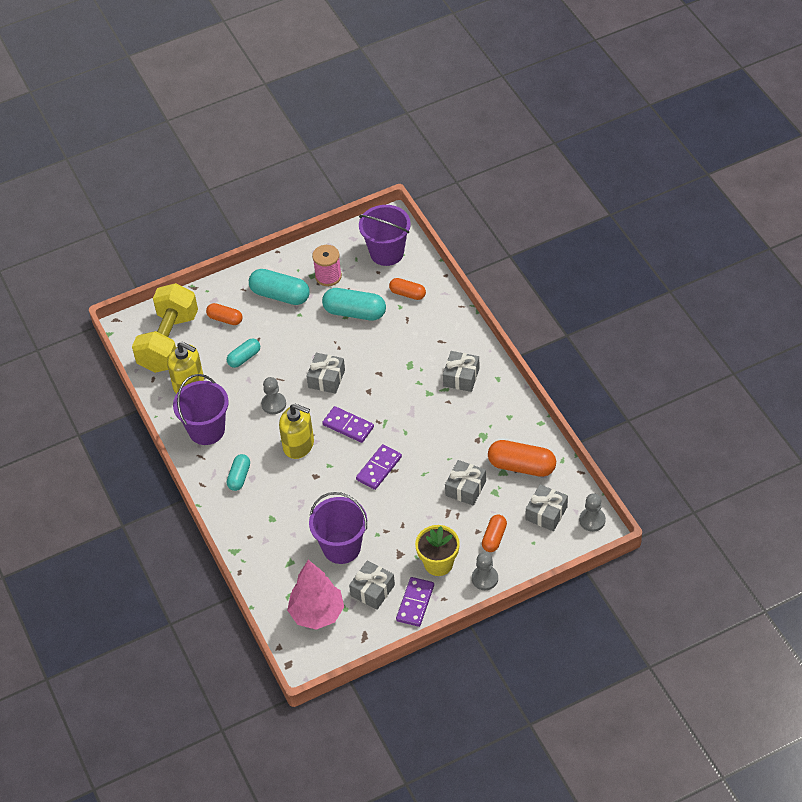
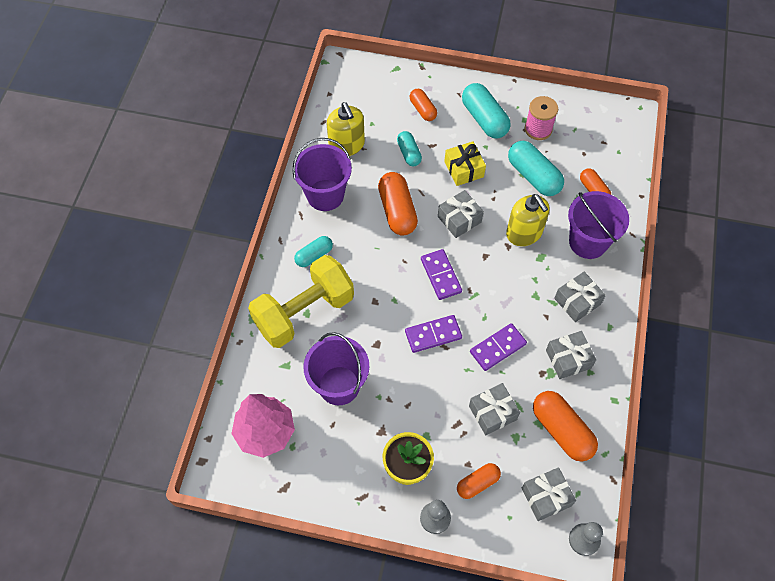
camera: 35 degrees right, 10 degrees up
yellow dumbbell [132,283,198,373] -> yellow dumbbell moved to [248,255,354,348]
turquoise capsule [227,339,260,368] -> turquoise capsule turned 75 degrees clockwise [397,131,422,166]
grey pawn [261,377,286,414] -> orange capsule [378,172,418,236]
yellow soap dispenser [279,404,314,459] -> yellow soap dispenser moved to [506,194,550,246]
grey gift [349,561,395,610] -> grey gift moved to [546,331,596,379]
purple bucket [359,205,411,266] -> purple bucket moved to [568,191,629,259]
purple domino [396,577,434,627] -> purple domino moved to [470,323,527,371]
none -> yellow gift [444,141,486,186]

